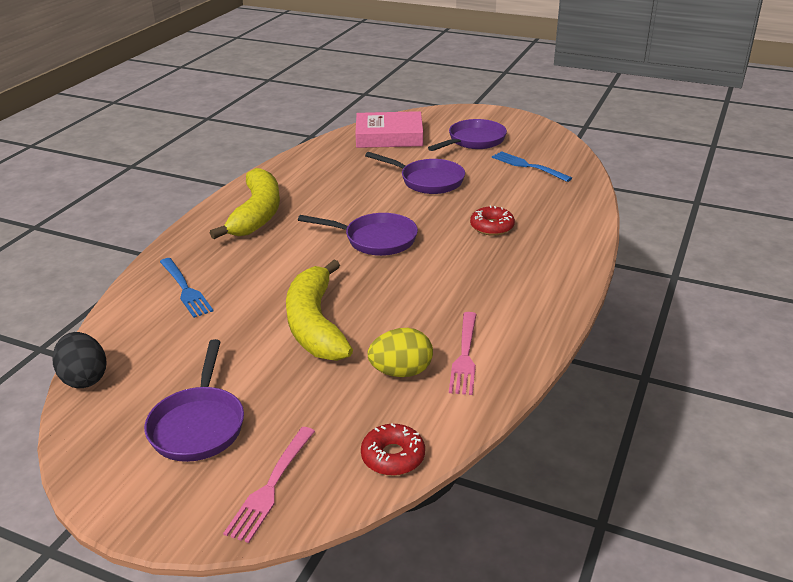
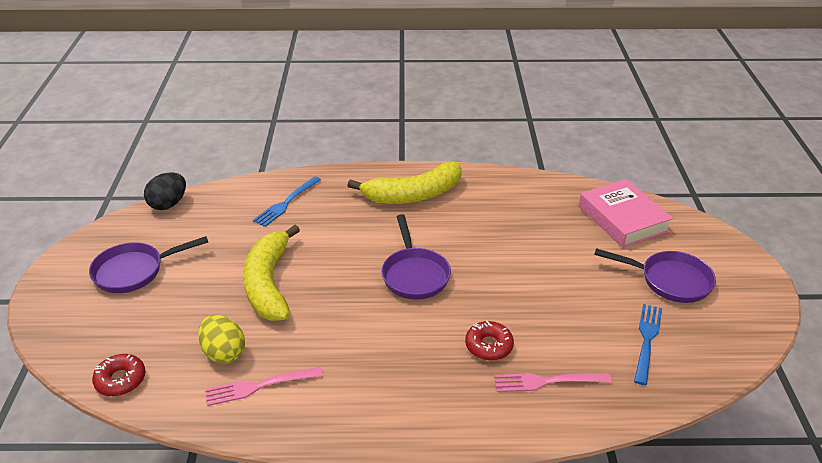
camera: 65 degrees right, 5 degrees up
pink fork [223,427,315,543] -> pink fork moved to [494,373,612,392]
yellow banana [286,260,353,361] -> yellow banana turned 60 degrees counterclockwise [243,225,300,321]
purple pan [365,152,465,194] -> none

